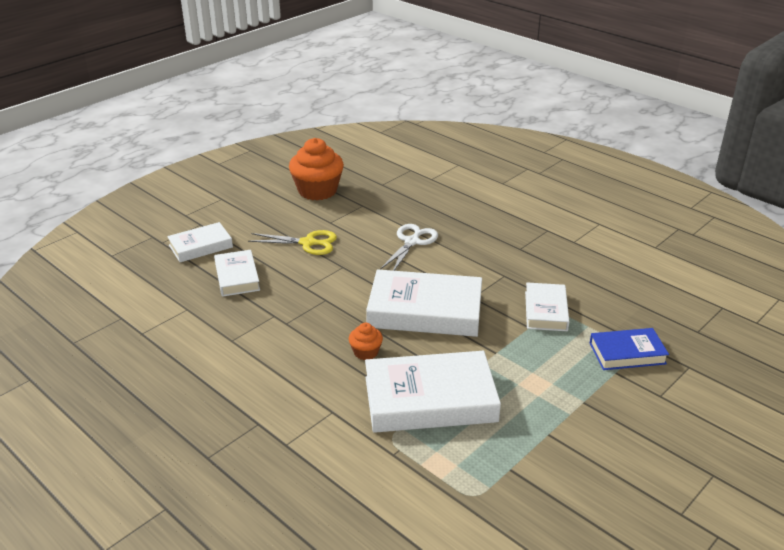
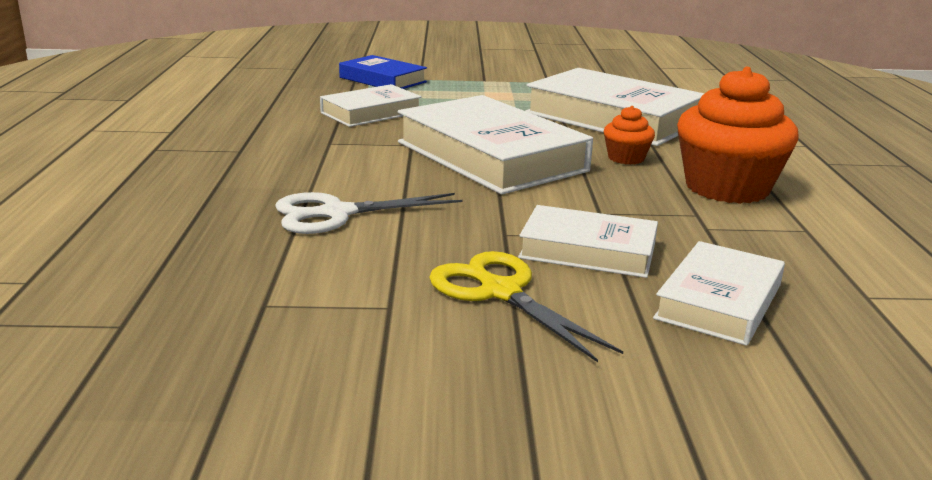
camera: 135 degrees left, 10 degrees down
white book [167,222,233,262] -> white book moved to [518,205,658,278]
orange cupcake [289,138,344,200] -> orange cupcake moved to [677,67,799,204]

